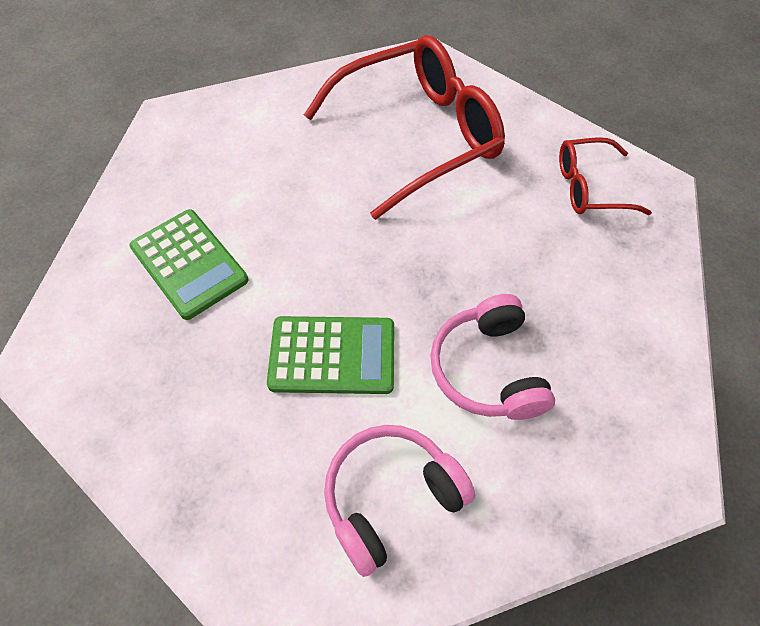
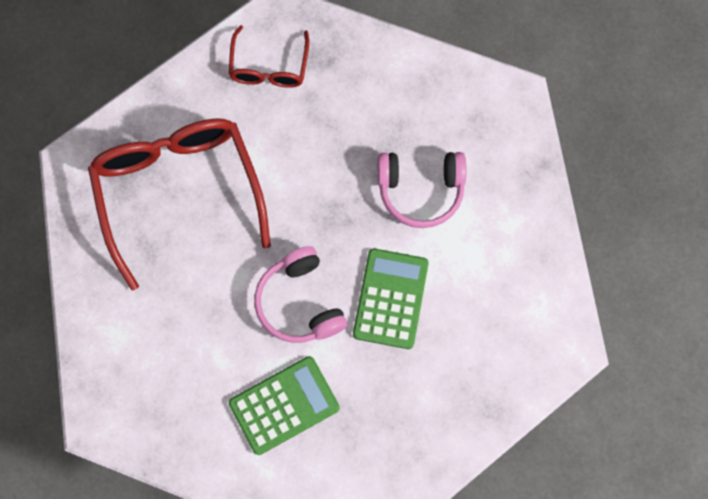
camera: 80 degrees left, 15 degrees up
pink headphones [324,425,475,577] -> pink headphones moved to [254,246,348,343]

